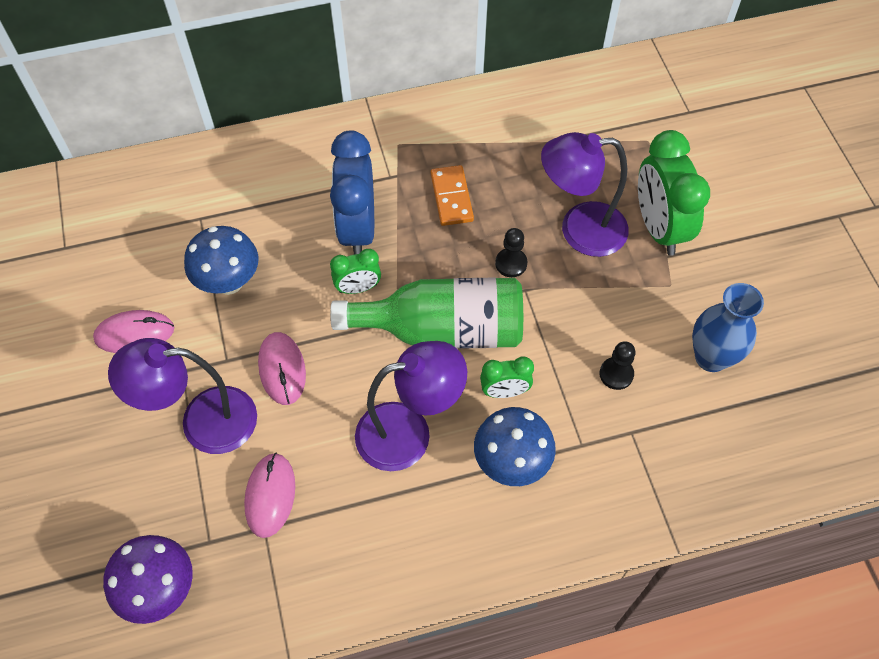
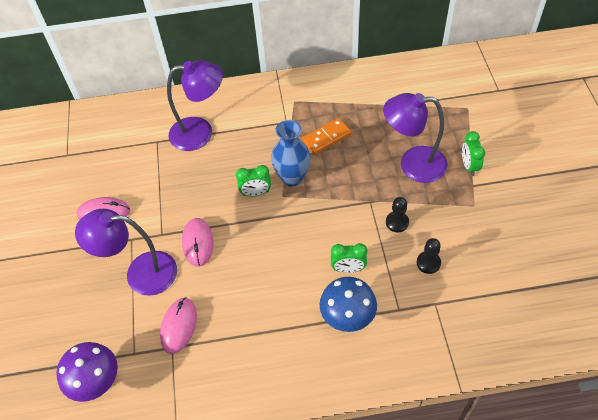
camera: 10 degrees right, 5 degrees down
blue mushroom [184,226,258,295] -> none
blue clock [330,130,374,254] -> none
green bottle [330,278,523,349] -> none
purple lamp [355,341,467,471] -> purple lamp moved to [167,60,223,151]
orange domino [431,165,474,226] -> orange domino turned 60 degrees clockwise [302,118,351,154]
black pawn [495,228,527,277] -> black pawn moved to [386,197,409,232]
green clock [638,130,710,256] -> green clock [462,131,485,176], size x0.52
blue vase [692,283,764,372] -> blue vase moved to [271,120,311,187]

